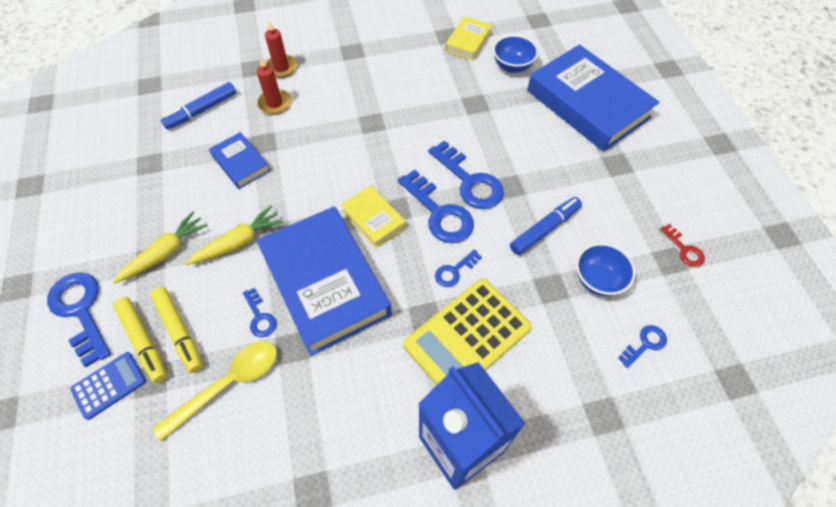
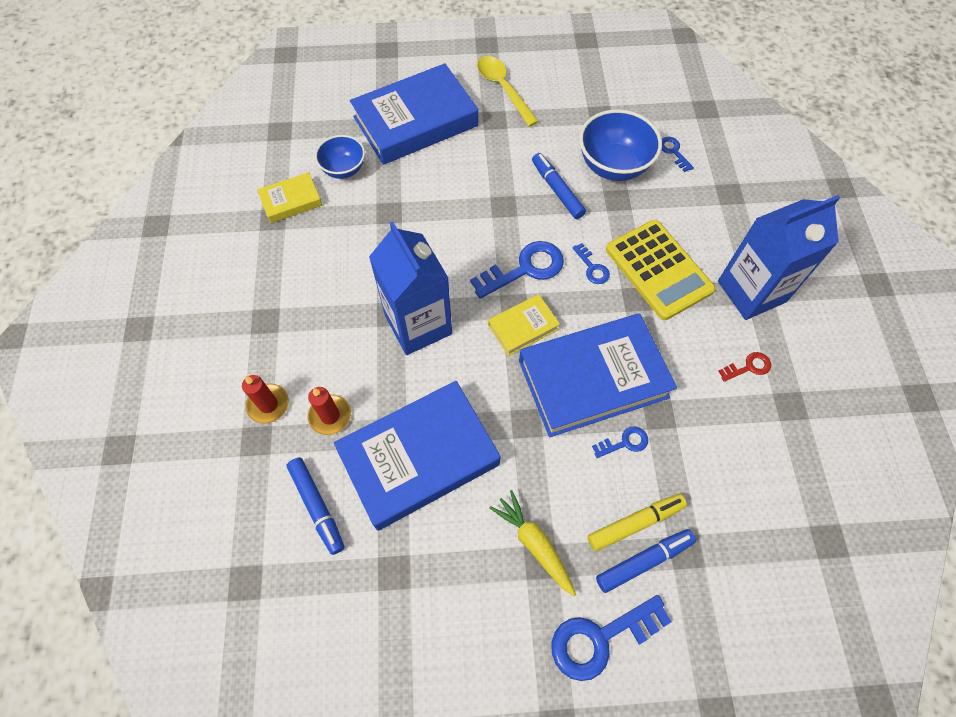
camera: 80 degrees left, 5 degrees up
blue calculator [70,352,146,420] -> none
yellow marker [113,297,167,383] -> blue marker [596,529,696,593]
yellow spoon [152,341,277,441] -> yellow spoon moved to [477,56,539,127]
yellow carrot [185,206,283,265] -> none
blue book [209,132,270,189] -> blue book [334,381,501,531], size x2.09
blue key [428,140,504,209] -> none
yellow book [445,16,492,61] -> yellow book turned 60 degrees counterclockwise [257,172,322,223]
blue bowl [576,243,636,296] -> blue bowl [579,109,662,181], size x1.62
red key [660,224,705,267] -> red key moved to [719,352,771,382]
none -> blue carton [369,222,452,355]

